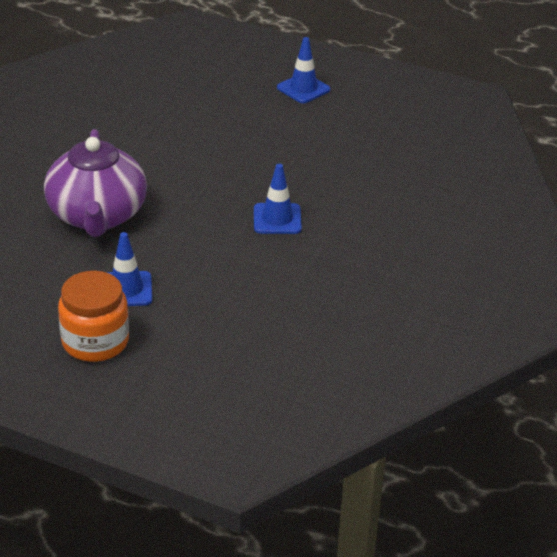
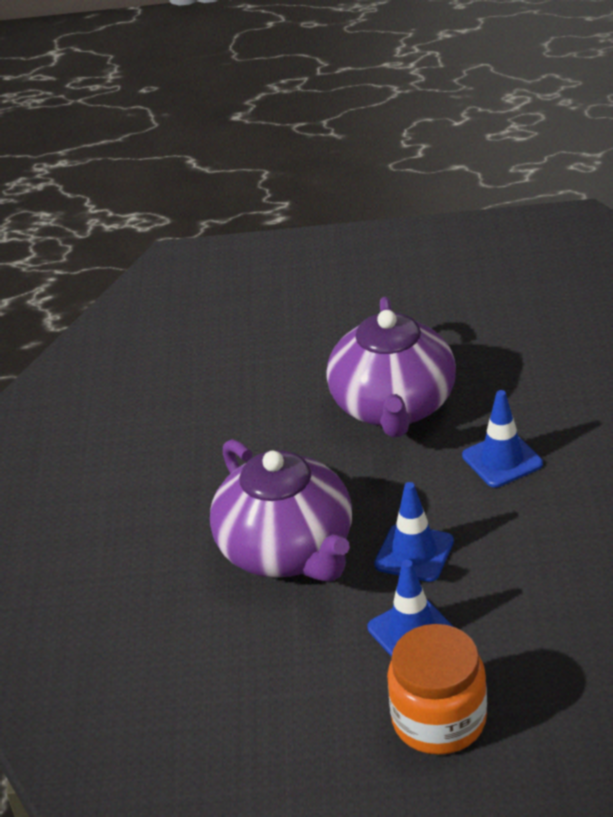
camera: 20 degrees left, 0 degrees up
blue traffic cone [277,37,331,103] -> blue traffic cone moved to [374,482,454,582]
none -> purple teapot [327,297,456,438]

